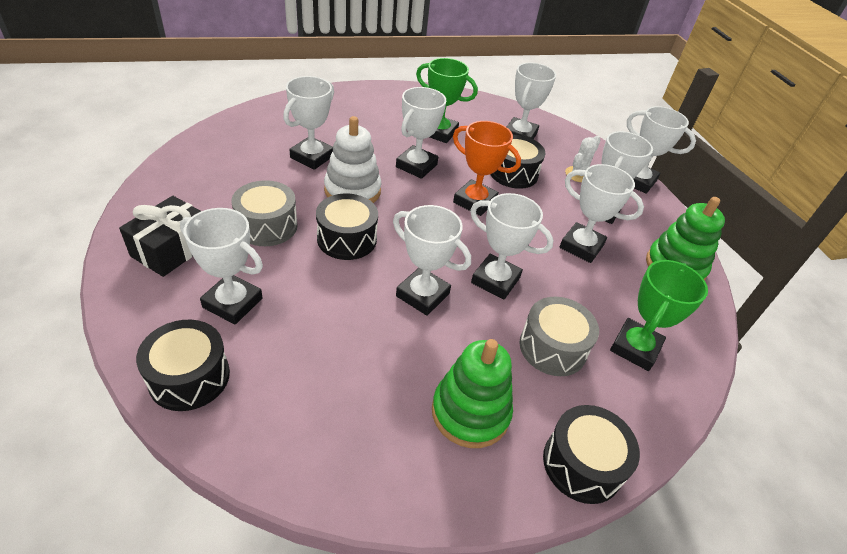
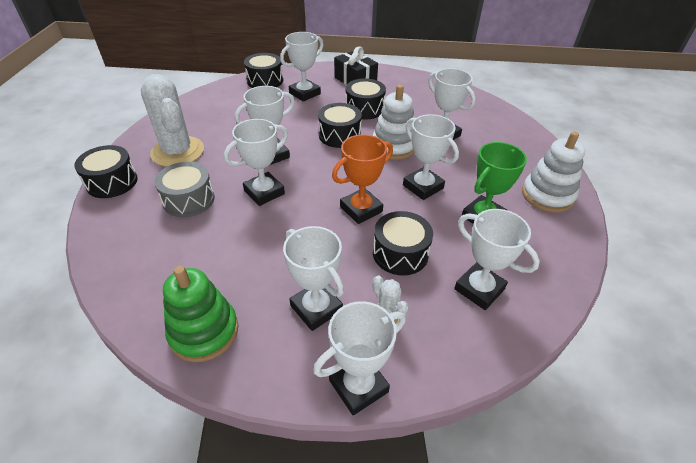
camera: 115 degrees right, 0 degrees up
grey drum [232,180,298,246] -> black drum [346,78,386,119]
green stacking toy [432,339,513,448] -> white cactus [141,74,204,167]
white trophy [560,164,644,263] -> none
green trophy [610,260,708,371] -> none
none -> white stacking toy [522,131,585,213]

